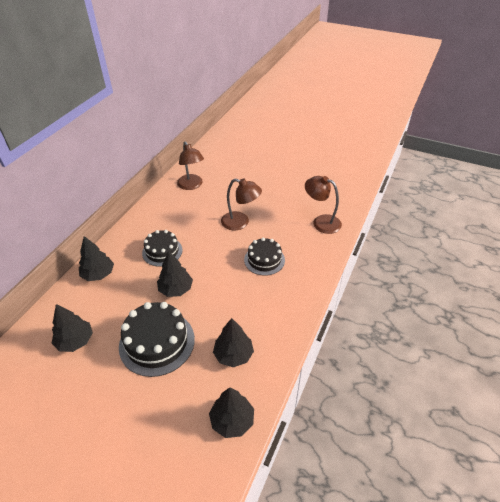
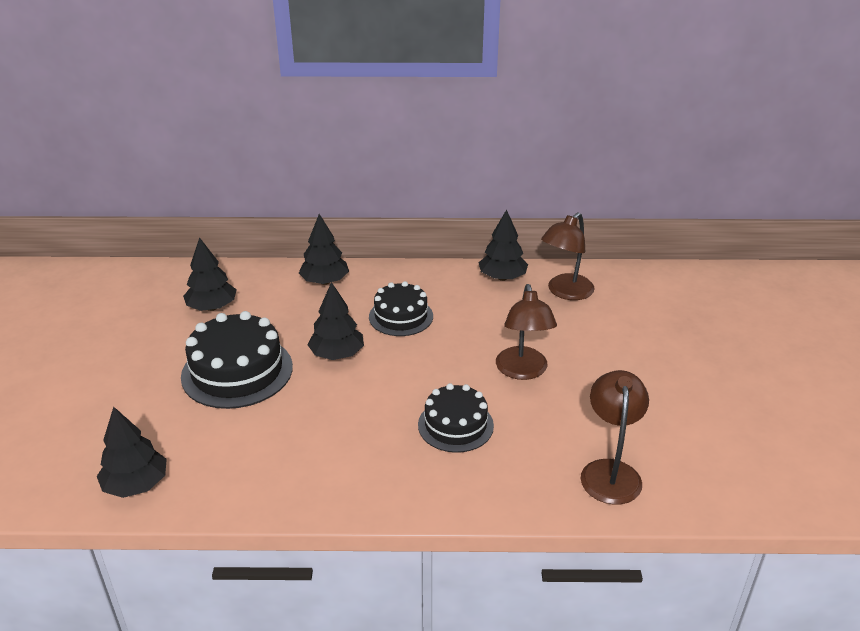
camera: 65 degrees right, 10 degrees down
black tree [213,318,254,367] -> black tree moved to [479,210,528,281]

